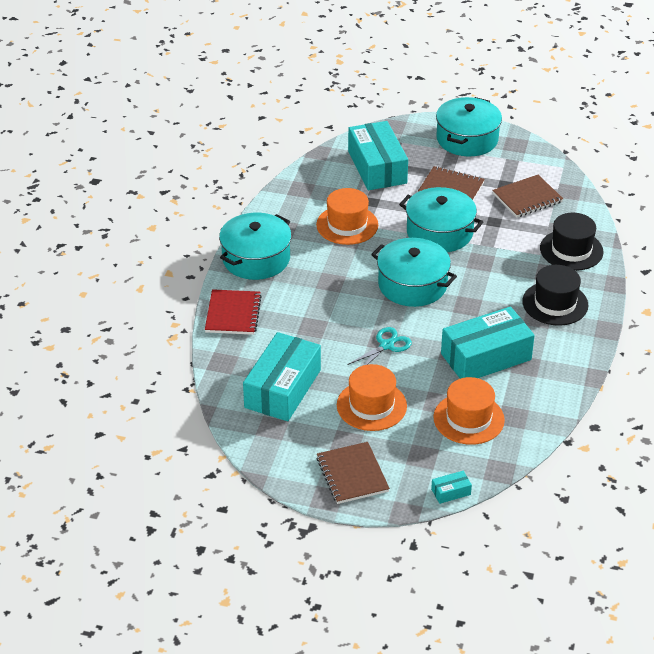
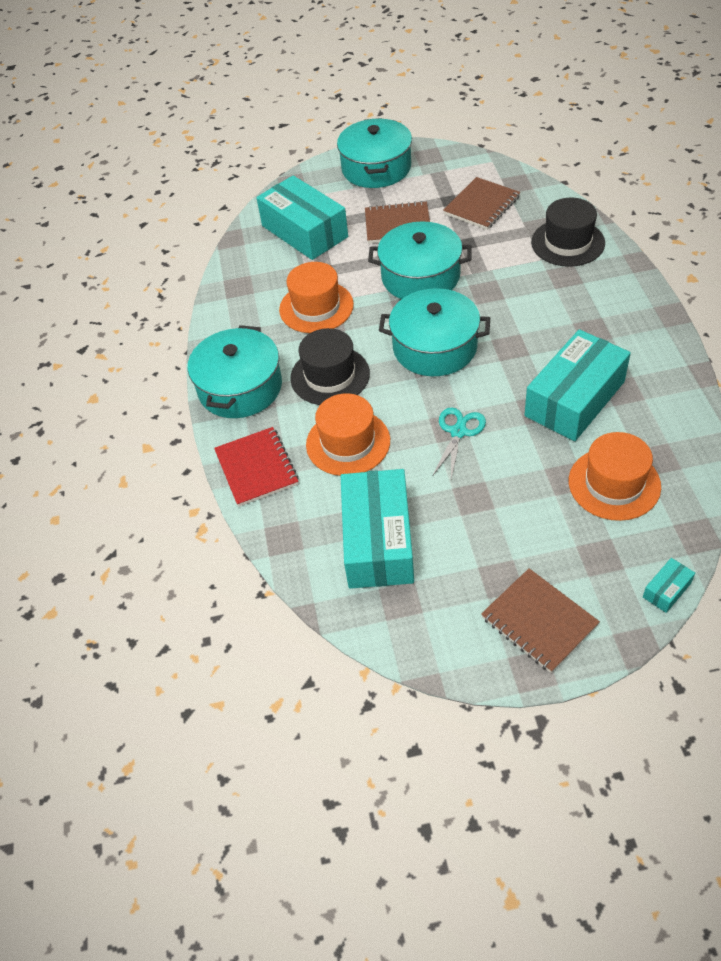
camera: 20 degrees left, 10 degrees up
orange hat [337,364,407,431] -> orange hat moved to [306,393,390,476]
black hat [522,265,588,326] -> black hat moved to [290,328,370,405]

